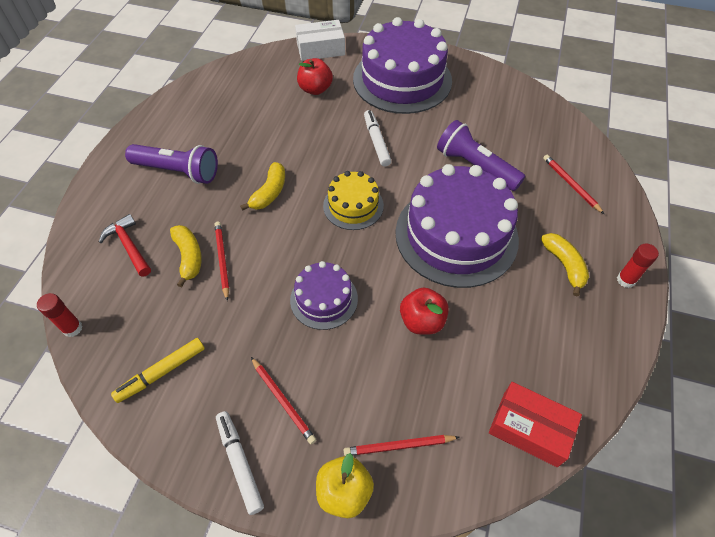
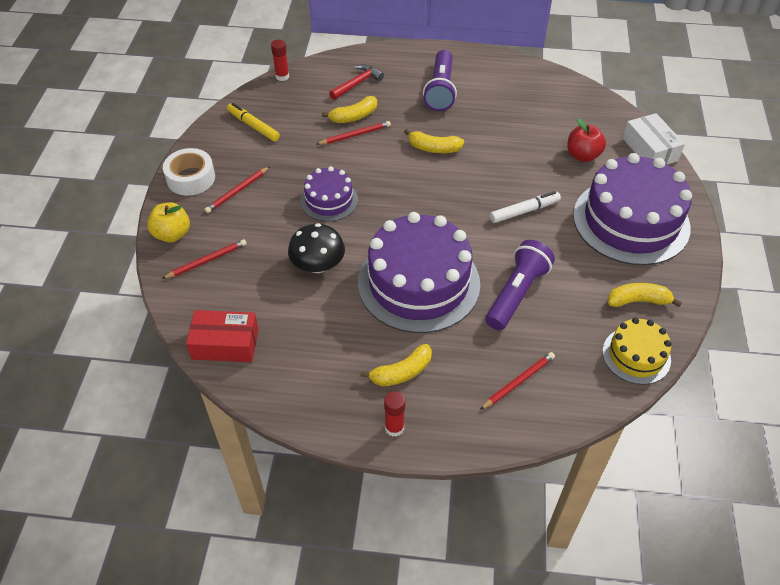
camera: 80 degrees right, 5 degrees down
white marker [216,411,264,515] -> white tape [163,148,215,196]
yellow cake [323,171,384,230] -> yellow cake moved to [602,317,672,385]
red pencil [344,435,459,456] -> red pencil turned 75 degrees clockwise [162,239,247,279]
red apple [400,287,449,335] -> black mushroom [288,223,345,273]
red box [489,382,582,467] -> red box turned 75 degrees clockwise [186,310,259,362]
none -> yellow banana [608,283,682,307]

